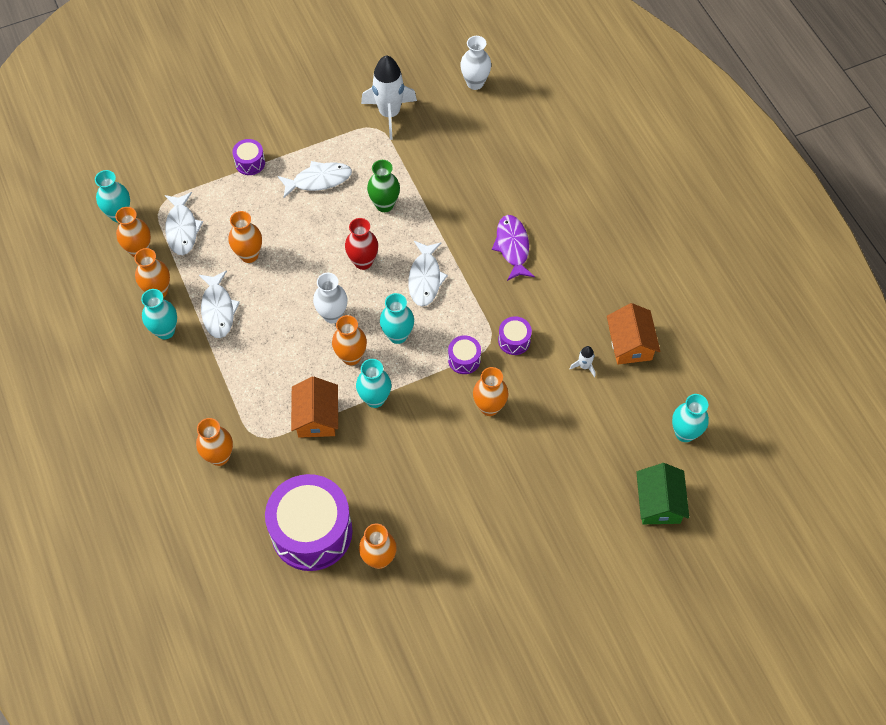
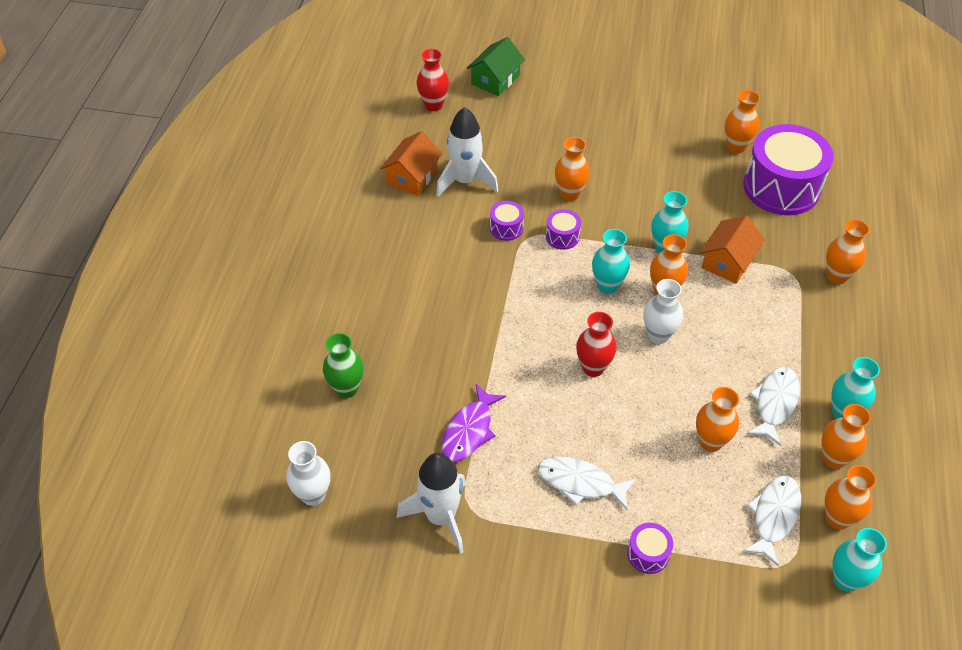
camera: 145 degrees left, 10 degrees down
green vase [367,160,400,212] -> green vase moved to [323,333,364,398]
white fish [409,241,448,306] -> none
purple fish [492,215,535,281] -> purple fish moved to [442,384,506,462]
white rocket [569,346,595,377] -> white rocket [436,107,498,197], size x2.32
turquoise vase [672,394,709,442] -> red vase [416,48,449,111]

